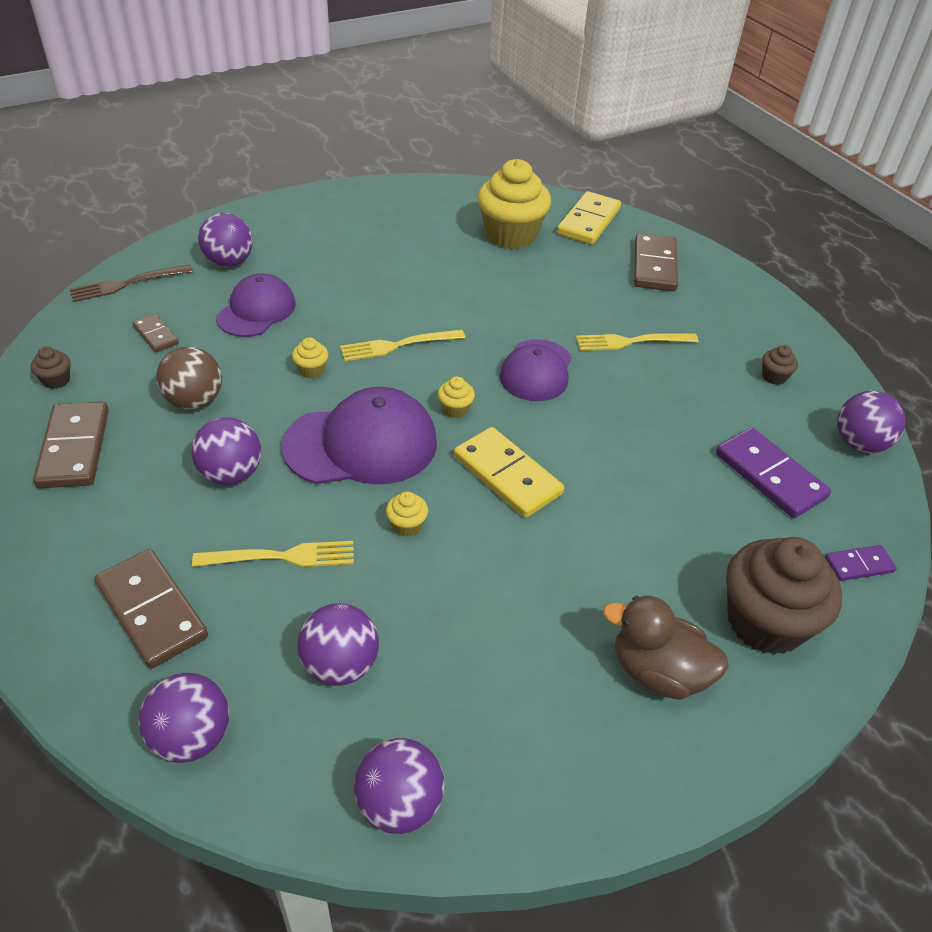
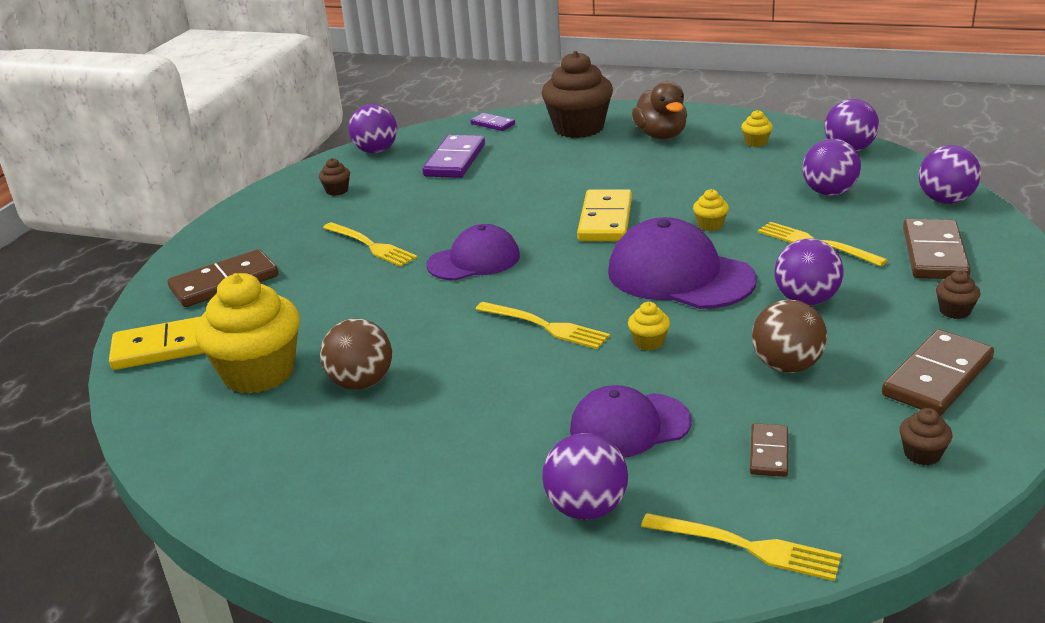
camera: 125 degrees left, 15 degrees down
brown fork [70,265,193,302] -> yellow fork [641,513,842,581]
yellow cupcake [438,376,475,418] -> yellow cupcake moved to [741,110,773,147]
none -> brown ball [320,318,392,390]
none -> brown cupcake [936,270,981,319]

